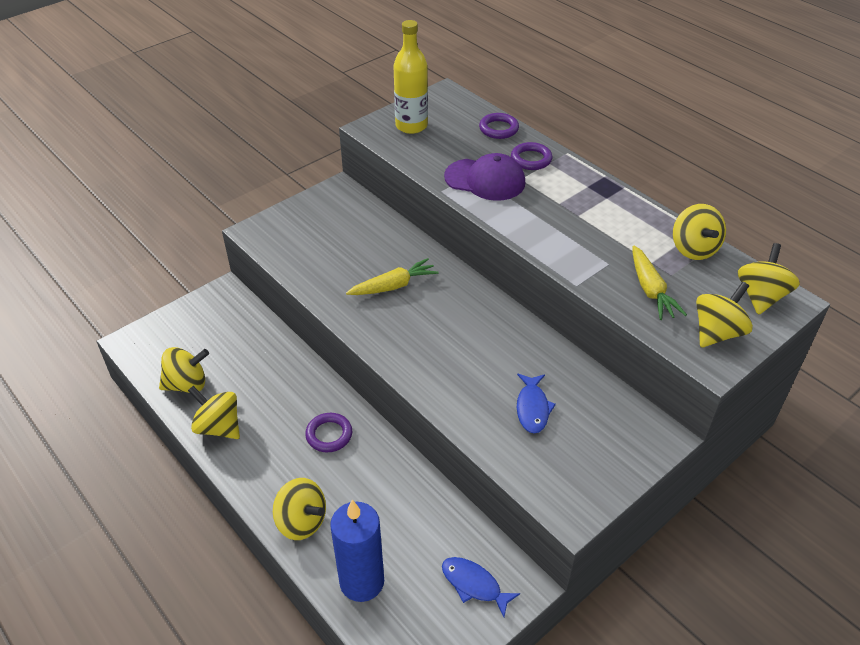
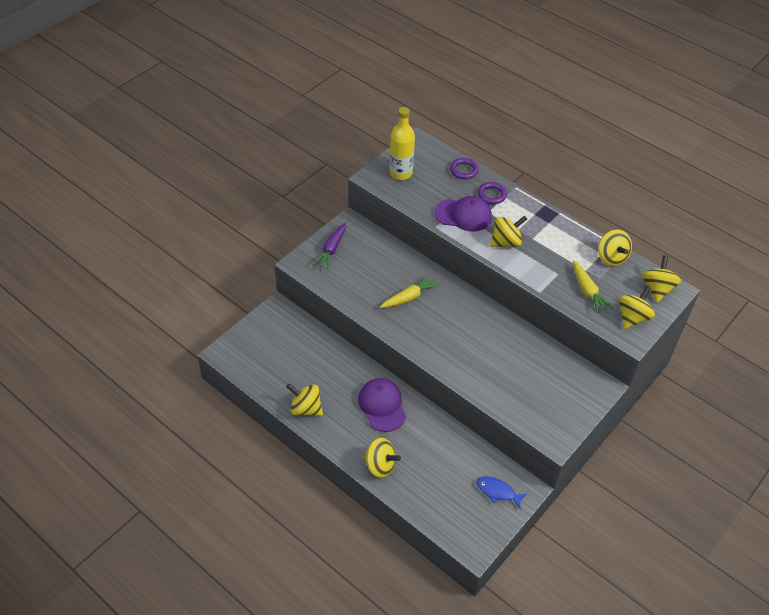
camera: 10 degrees left, 5 degrees up
yellow spinning top [159,347,209,393] -> yellow spinning top moved to [490,215,527,247]
purple ring [305,413,352,452] -> purple cap [358,378,406,432]
blue candle [330,500,384,602] -> none
blue fish [517,373,556,433] -> none
none -> purple carrot [313,223,346,269]

